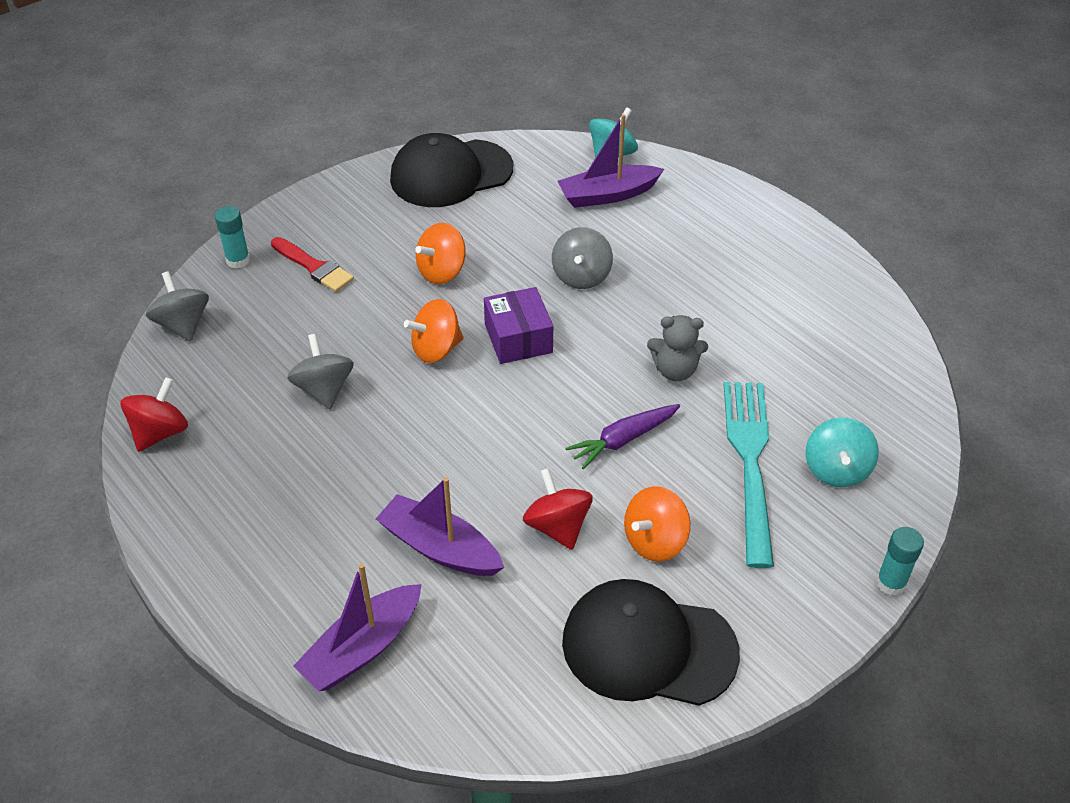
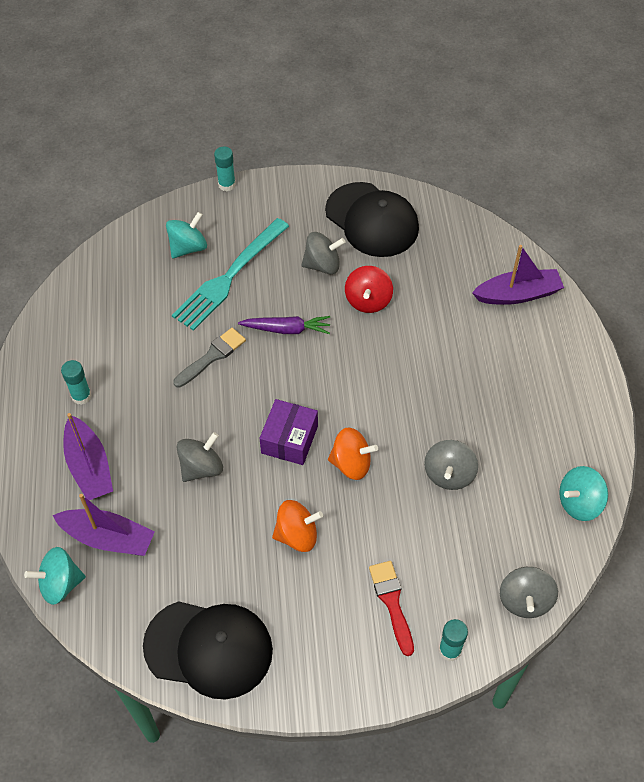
camera: 145 degrees left, 10 degrees up
red spinning top [120,377,188,452] -> turquoise spinning top [559,466,608,521]
purple boat [376,477,504,576] -> purple boat moved to [63,413,113,500]
orange spinning top [624,486,690,562] -> grey spinning top [301,232,346,274]
grey teddy bear [647,315,708,381] -> grey brush [173,328,246,388]
none -> turquoise glue stick [61,360,92,405]

